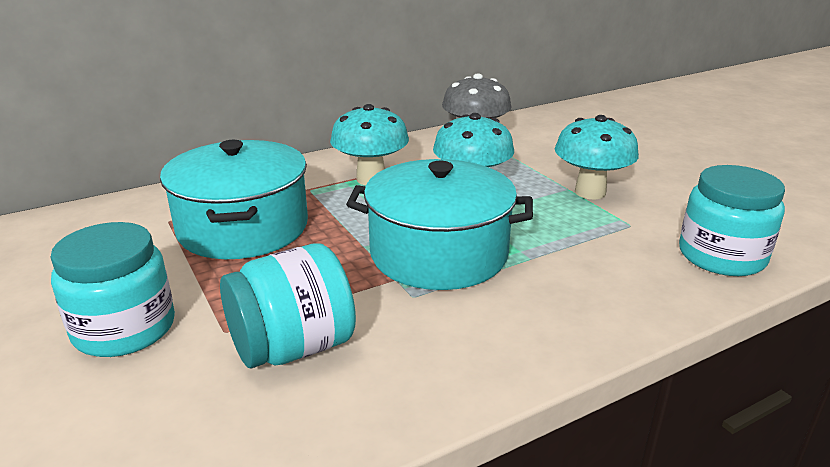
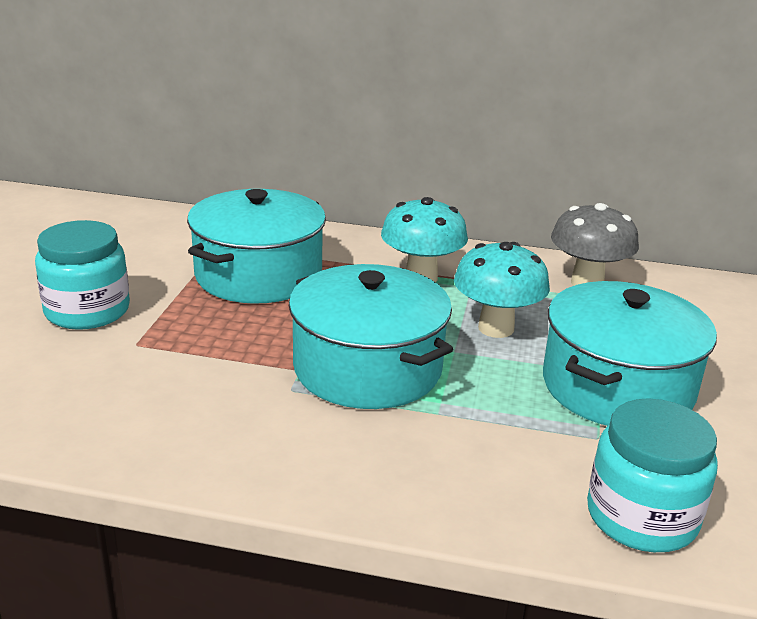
camera: 40 degrees right, 0 degrees up
turquoise jar [220,243,356,368] -> none
turquoise mushroom [555,115,639,199] -> turquoise pot [543,281,717,426]

